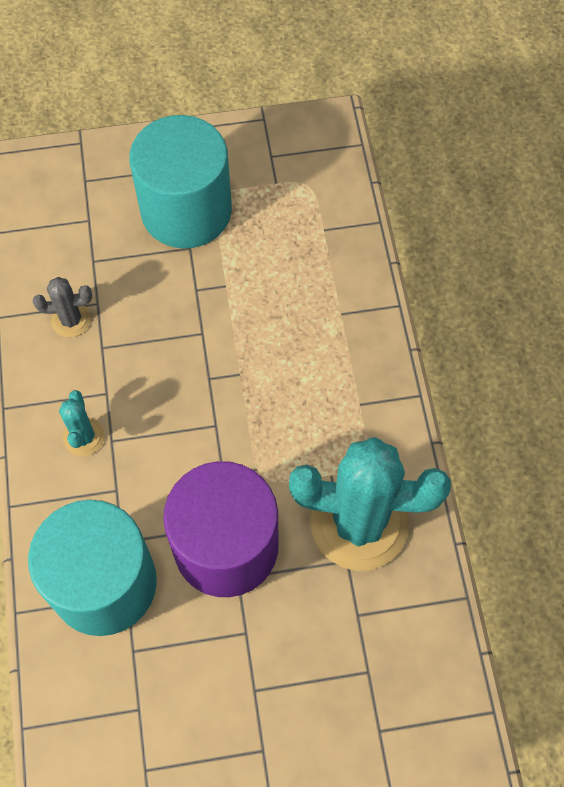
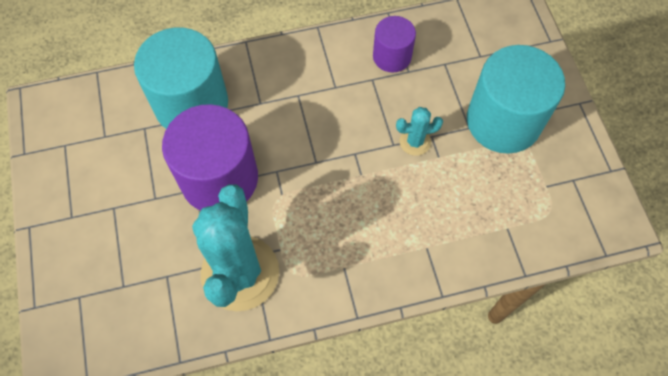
camera: 85 degrees right, 0 degrees up
grey cactus [33,277,92,337] -> purple cylinder [373,16,416,72]
turquoise cactus [59,390,105,456] -> turquoise cactus moved to [396,107,443,156]

